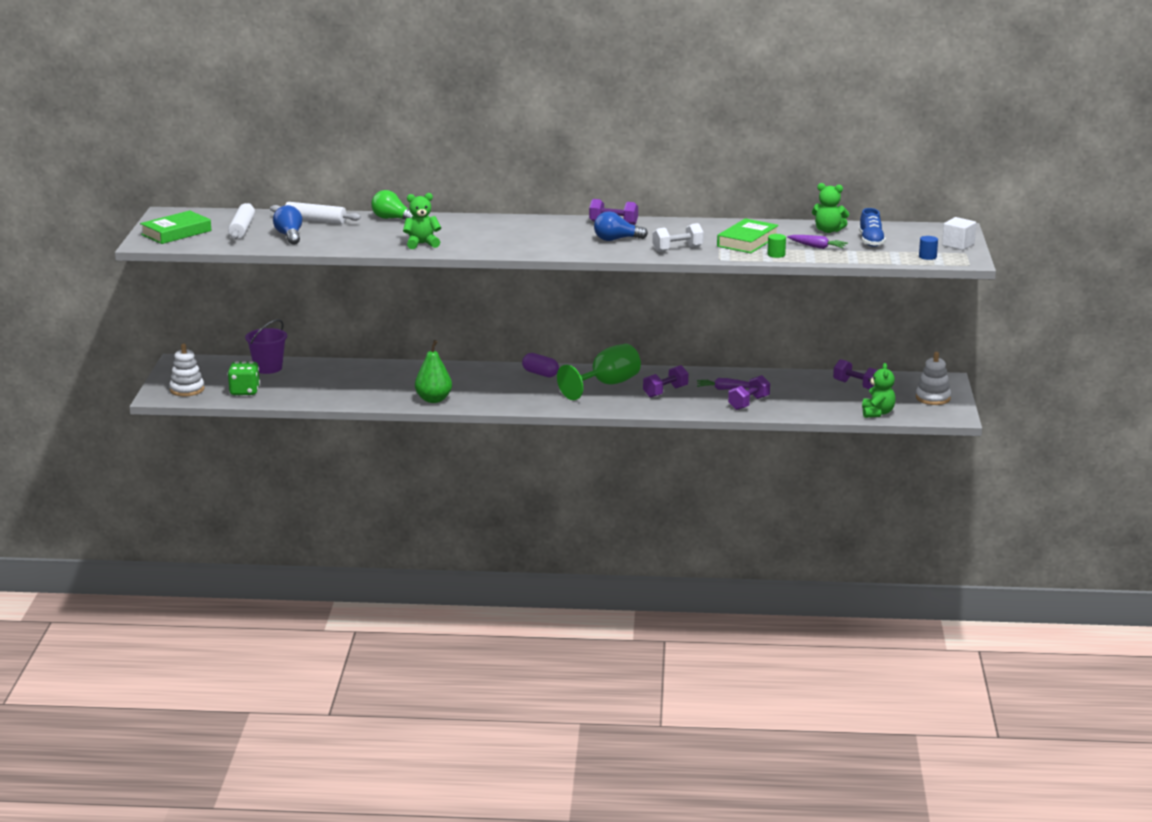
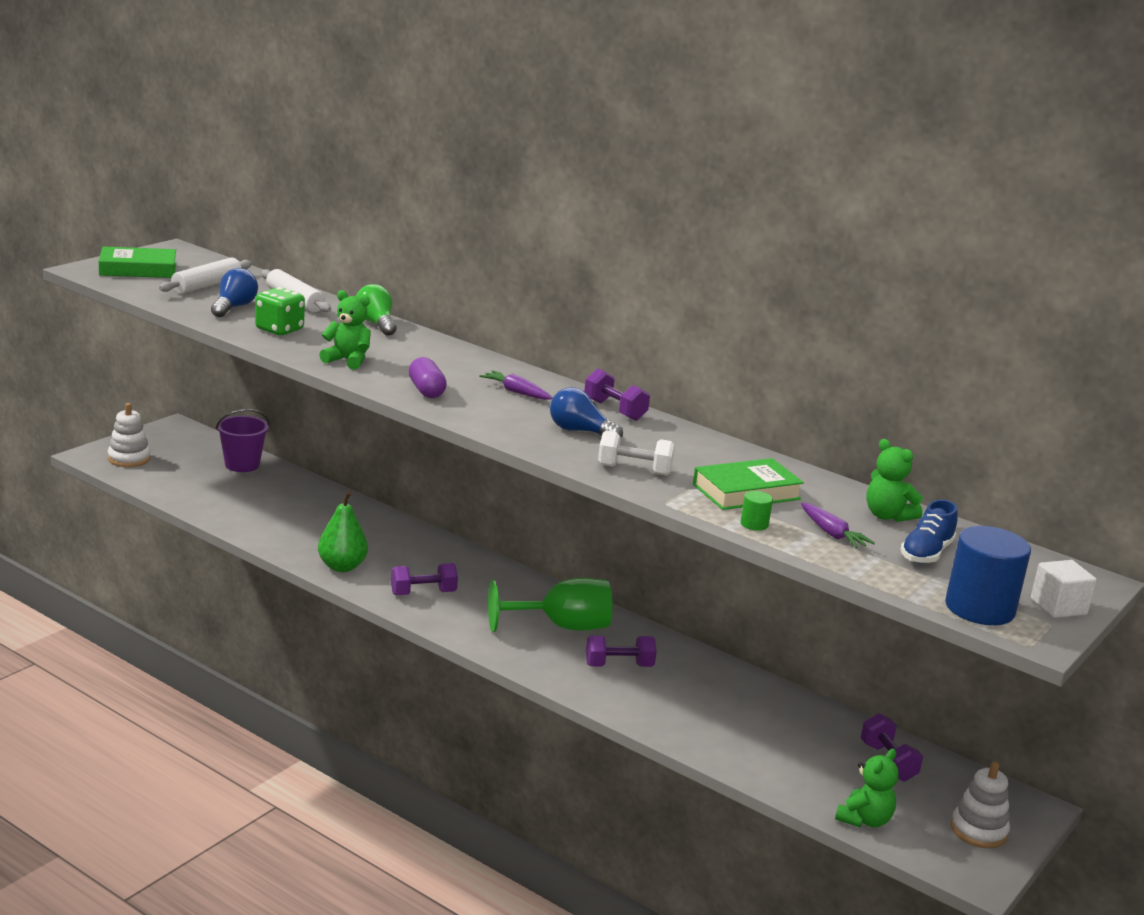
camera: 30 degrees right, 0 degrees up
green dice [228,361,260,395] -> green dice moved to [255,287,305,335]
purple capsule [522,353,559,377] -> purple capsule moved to [409,357,447,398]
purple carrot [697,378,749,390] -> purple carrot moved to [479,370,553,400]
purple dumbbell [728,375,770,410] -> purple dumbbell moved to [391,563,458,595]
blue cylinder [919,236,938,260] -> blue cylinder [945,526,1031,625], size x2.28

